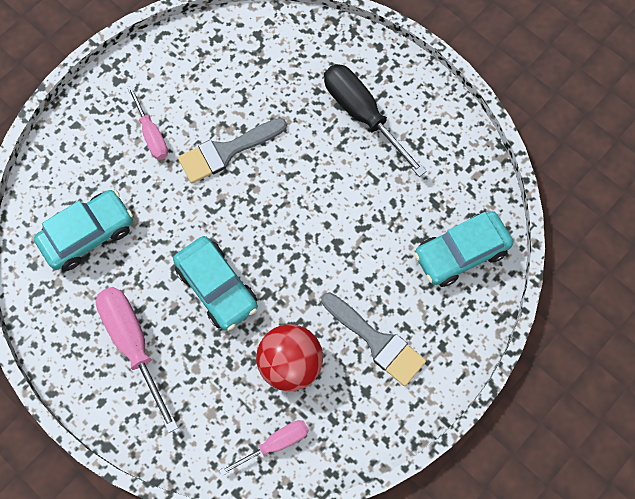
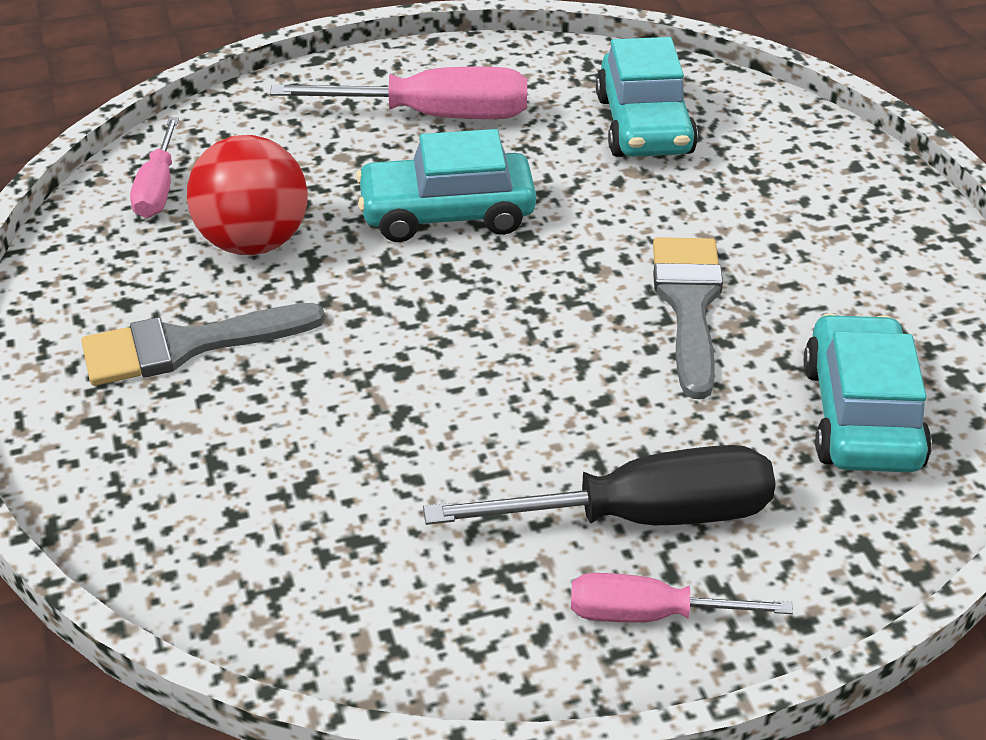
camera: 120 degrees right, 30 degrees down
pink screwdriver [127,86,168,160] -> pink screwdriver moved to [571,573,793,622]
turquoise car [414,211,513,287] -> turquoise car moved to [804,313,932,472]

